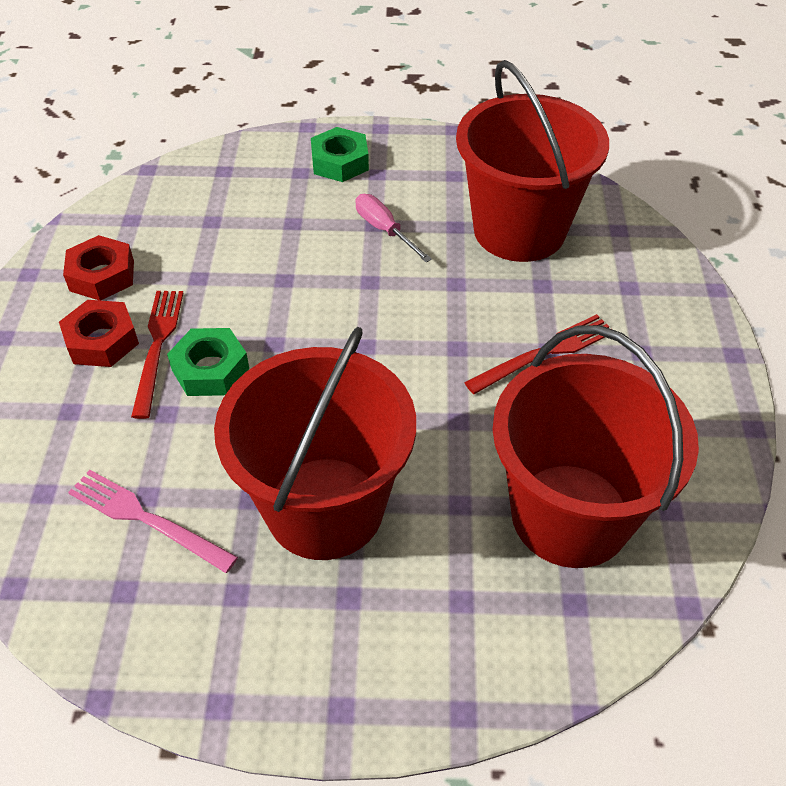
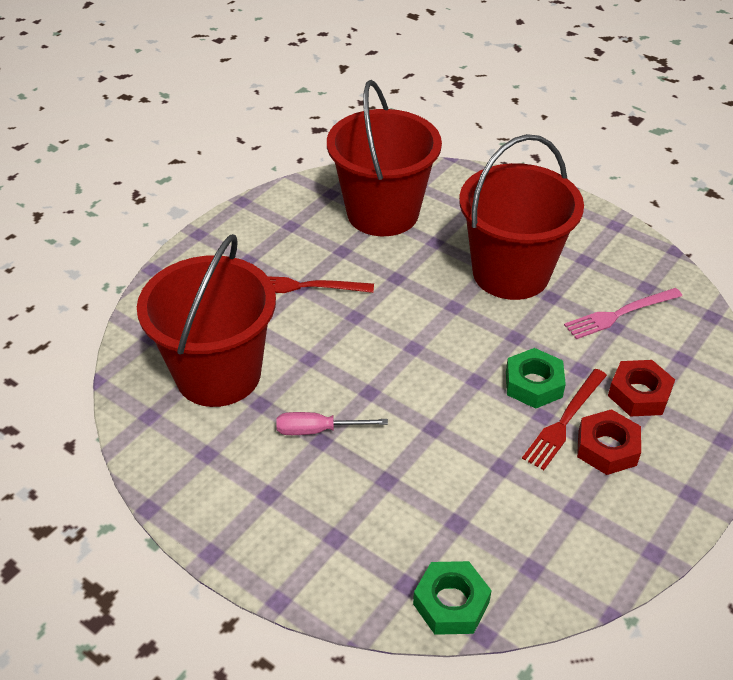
camera: 145 degrees left, 5 degrees down
red nut [63,235,134,301] -> red nut moved to [608,360,675,417]
pink fork [68,470,238,573] -> pink fork turned 90 degrees clockwise [564,288,682,339]
green nut [311,127,369,182] -> green nut moved to [413,561,492,635]
pink screwdriver [355,194,432,262] -> pink screwdriver turned 90 degrees clockwise [276,412,388,435]

